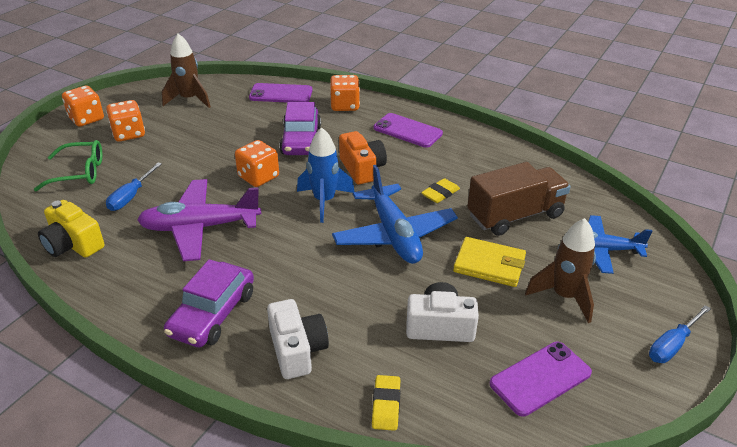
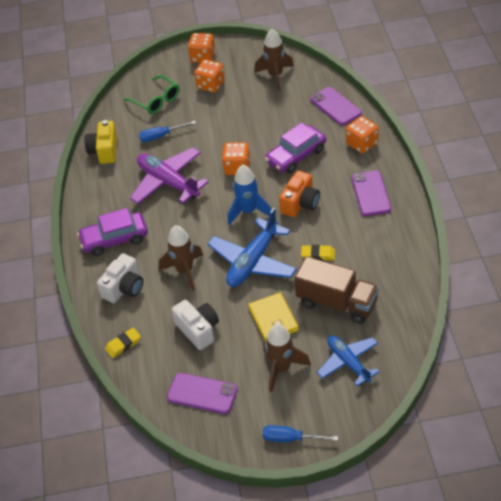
camera: 55 degrees right, 10 degrees up
none -> brown rocket [159,225,203,291]

